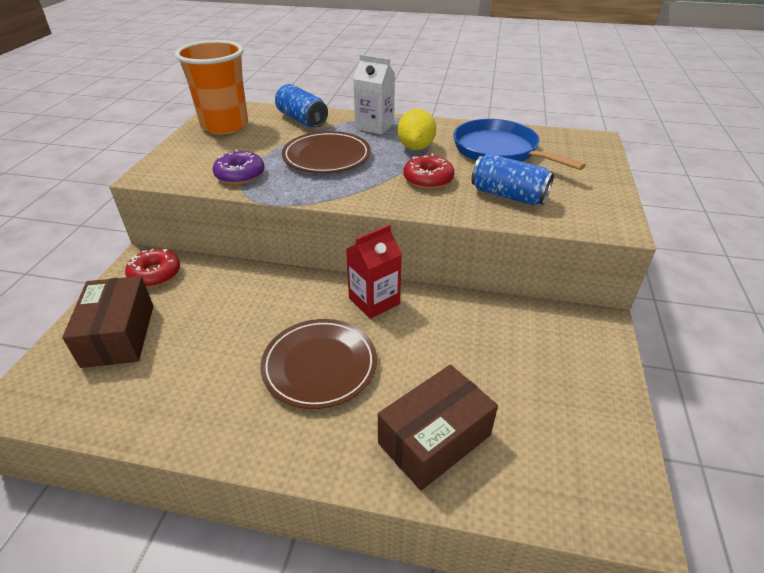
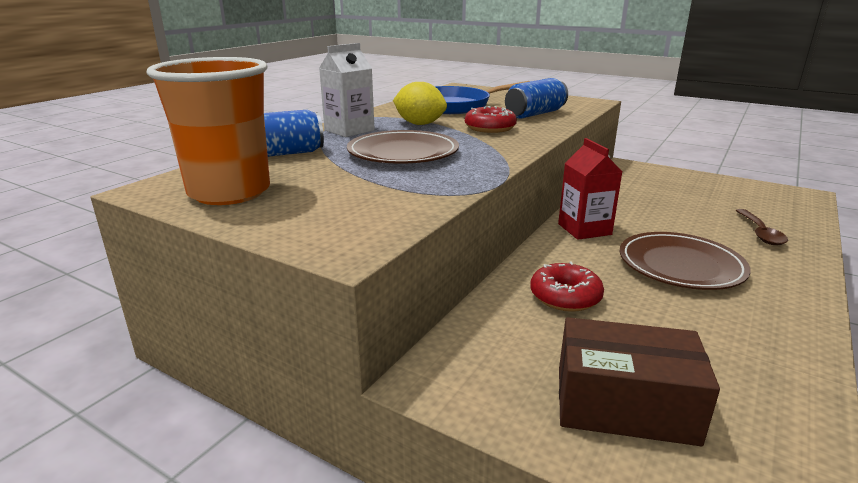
camera: 70 degrees left, 15 degrees down
red donut [125,249,180,287] -> red donut moved to [530,262,604,312]
purple donut [213,150,265,184] -> none
brown box [378,365,498,491] -> brown spoon [735,209,788,245]

